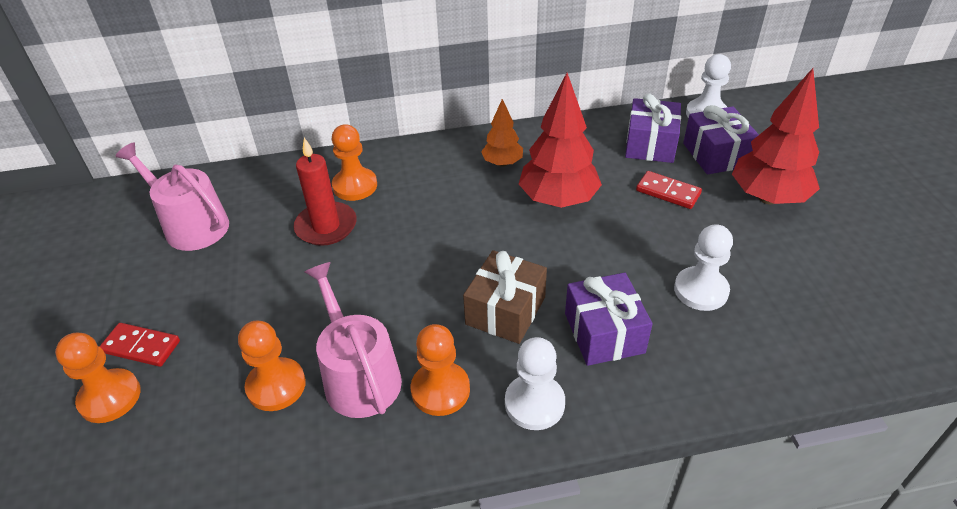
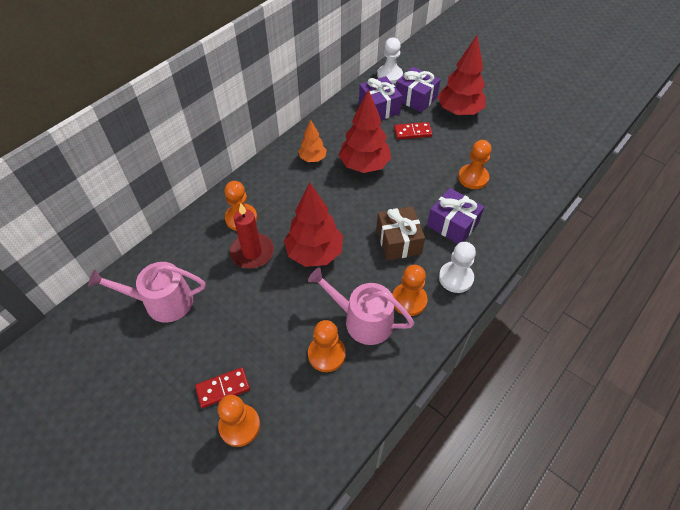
camera: 40 degrees left, 10 degrees up
white pawn [674,224,733,311] -> orange pawn [458,140,491,189]
none -> red tree [284,183,343,267]

